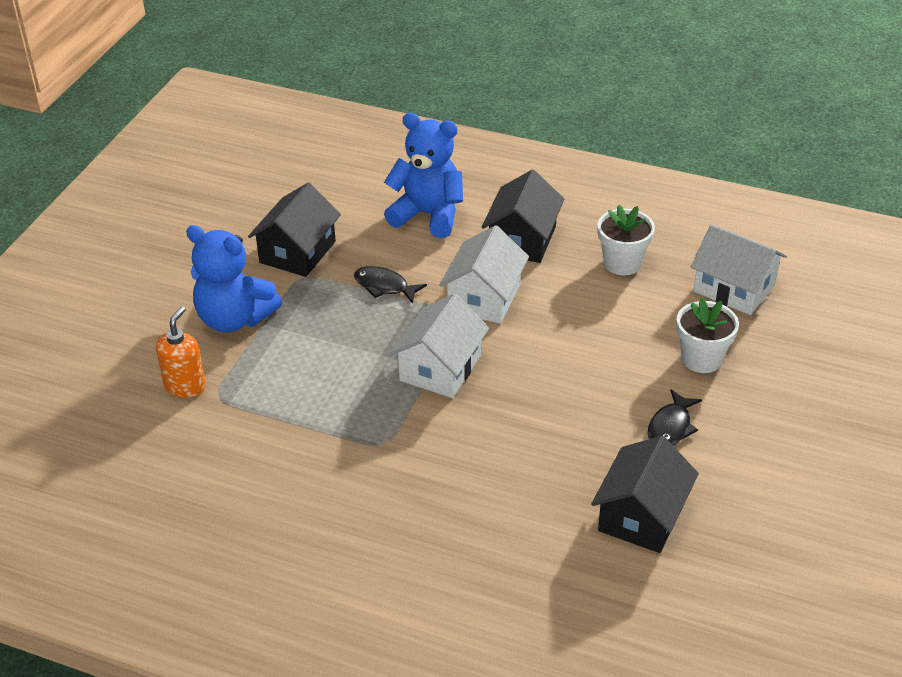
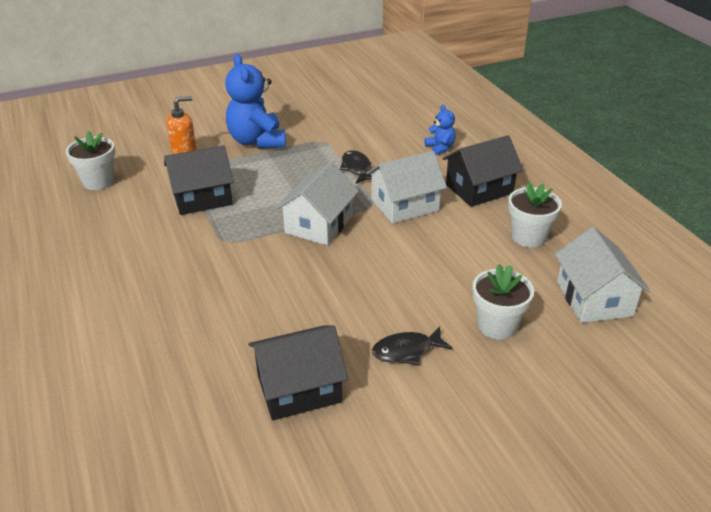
camera: 45 degrees right, 5 degrees down
black house [248,182,341,277] -> black house moved to [164,145,234,215]
blue teddy bear [384,113,463,238] -> blue teddy bear [425,105,456,155], size x0.49
white house [390,294,489,398] -> white house turned 45 degrees counterclockwise [276,162,359,246]
none -> white flower pot [66,131,115,190]

